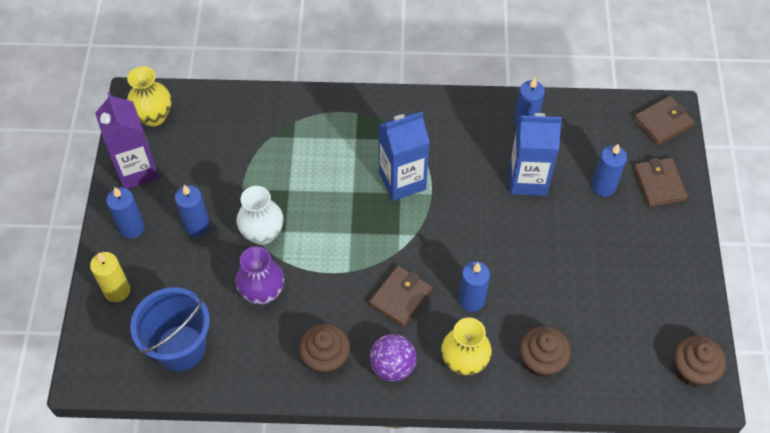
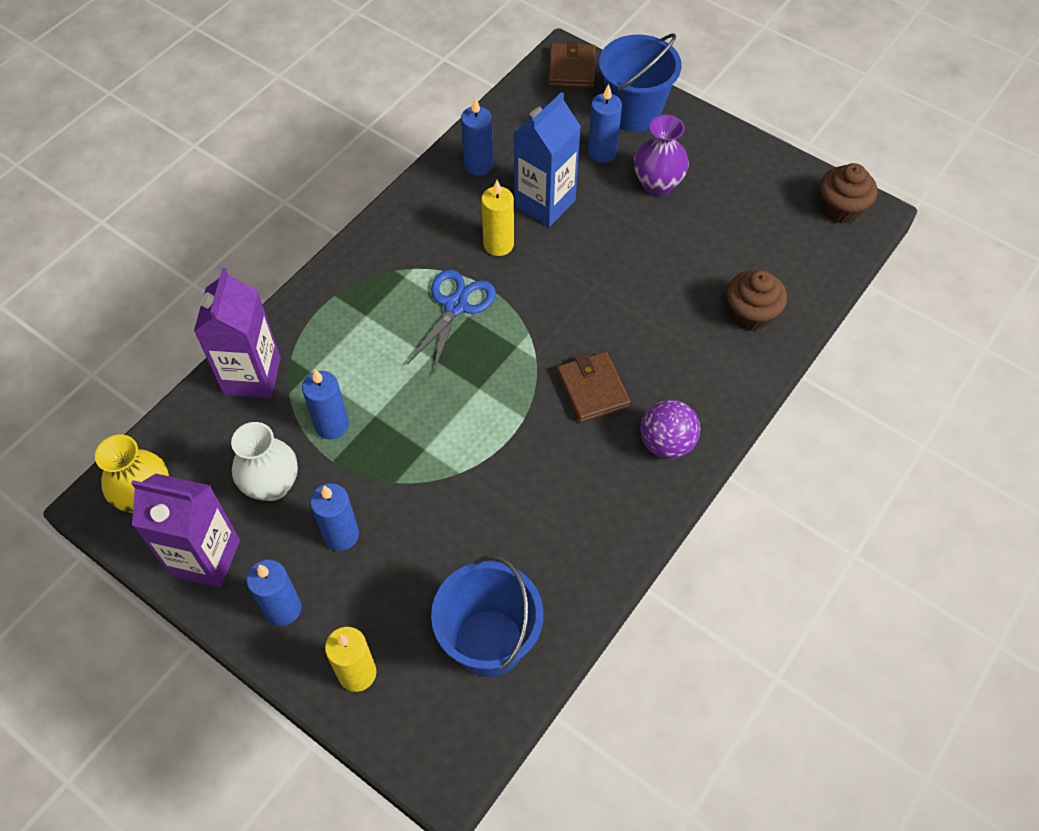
camera: 55 degrees left, 0 degrees up
purple vase [235,246,284,305] -> purple vase moved to [634,115,689,196]
white vase [236,186,284,245] -> white vase moved to [231,422,298,501]
brown cupcake [299,324,350,375] -> none
blue carton [379,112,430,201] -> blue scissors [407,270,496,374]
yellow vase [441,318,492,376] -> none
blue candle [459,262,490,312] -> blue candle moved to [302,369,349,440]
brown wallet [633,158,688,207] -> blue bucket [599,34,682,132]
none -> purple carton [194,268,281,398]
none -> yellow candle [481,180,514,256]

